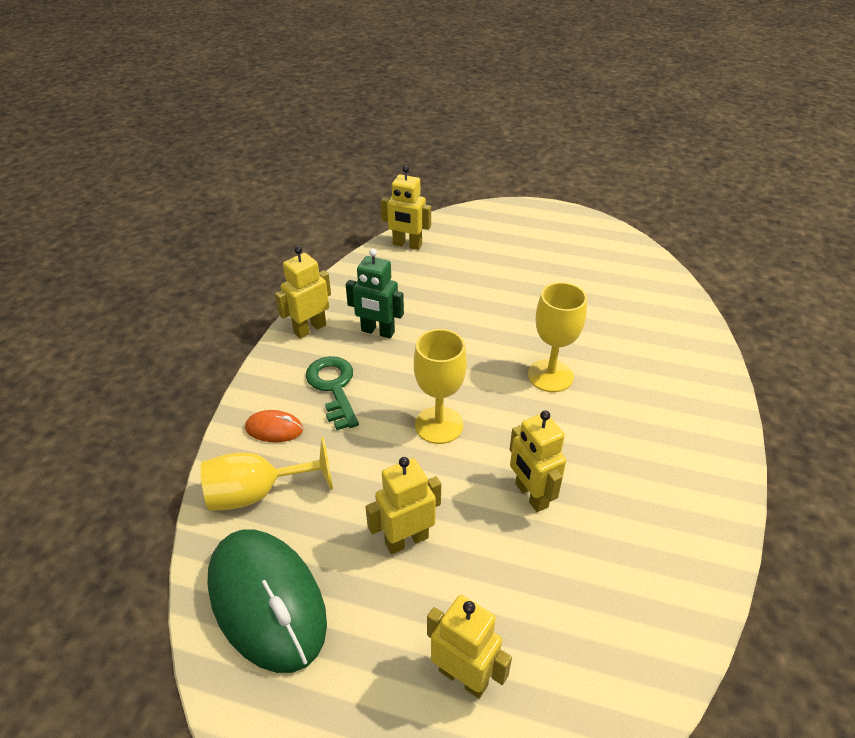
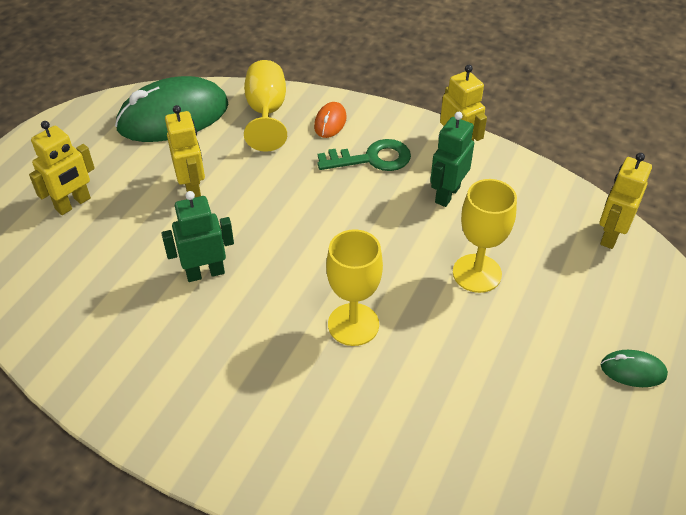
camera: 100 degrees right, 5 degrees up
yellow goblet [414,329,467,444] -> yellow goblet moved to [453,179,517,293]
yellow robot [510,410,566,512] -> green robot [161,191,234,282]
none -> green mouse [601,350,668,387]

